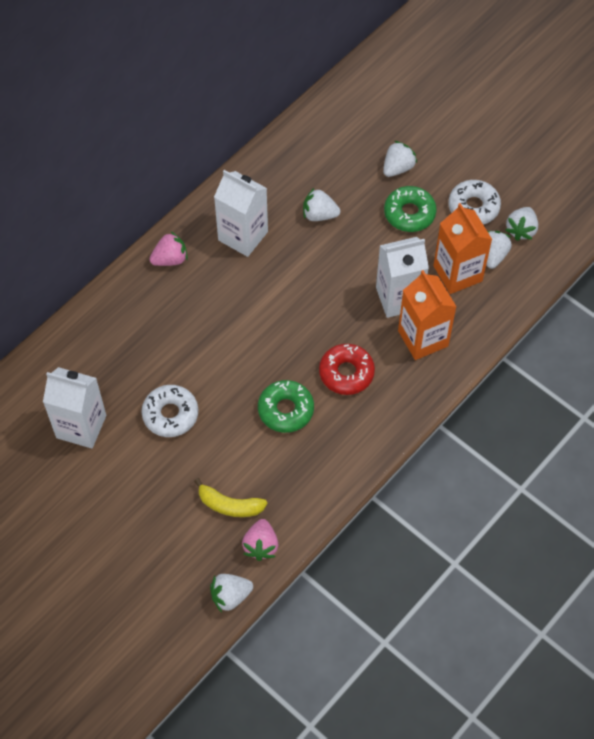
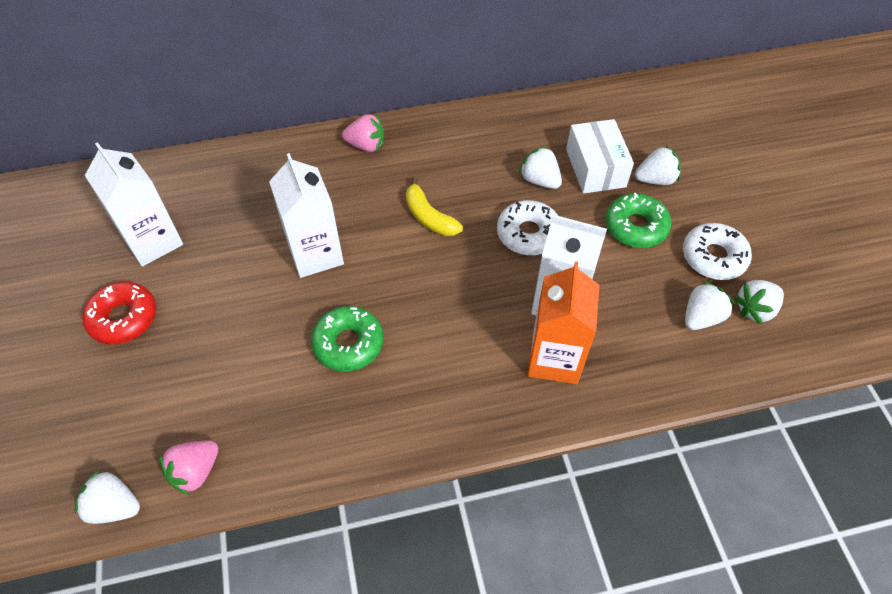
camera: 35 degrees right, 5 degrees down
white donut [142,385,198,437] -> white donut moved to [497,200,558,255]
yellow banana [194,478,267,517] -> yellow banana moved to [406,177,463,236]
white carton [214,170,268,257] -> white carton moved to [269,153,344,278]
red donut [319,344,375,395] -> red donut moved to [82,281,156,345]
orange carton [433,203,492,294] -> none
none -> white box [566,119,634,193]

